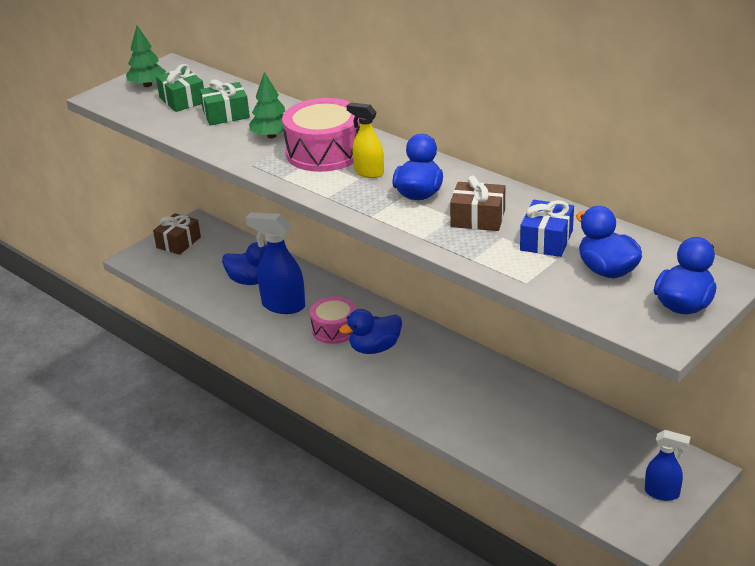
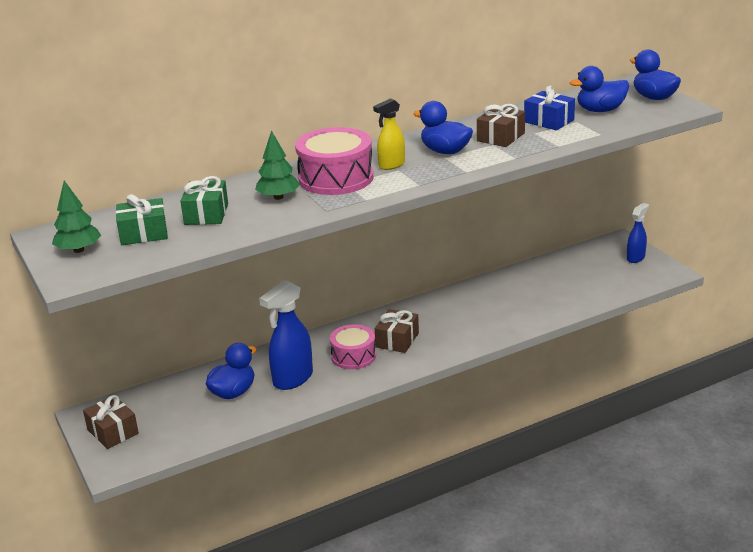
camera: 70 degrees left, 5 degrees down
blue duck [339,309,402,354] -> brown gift [375,309,419,353]

